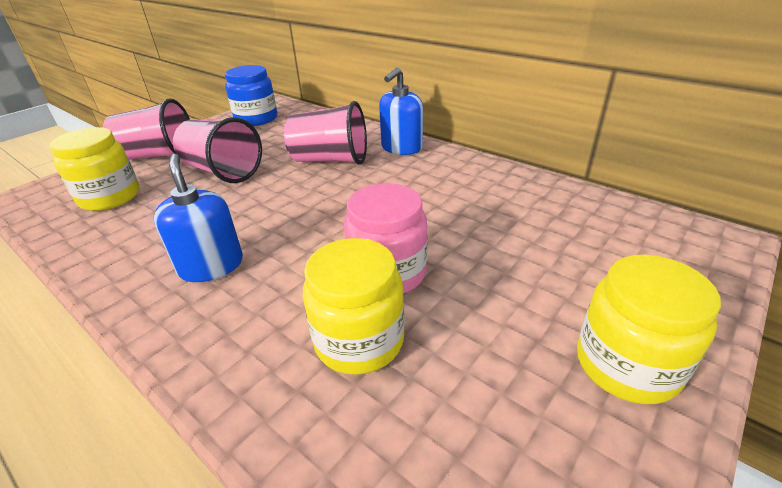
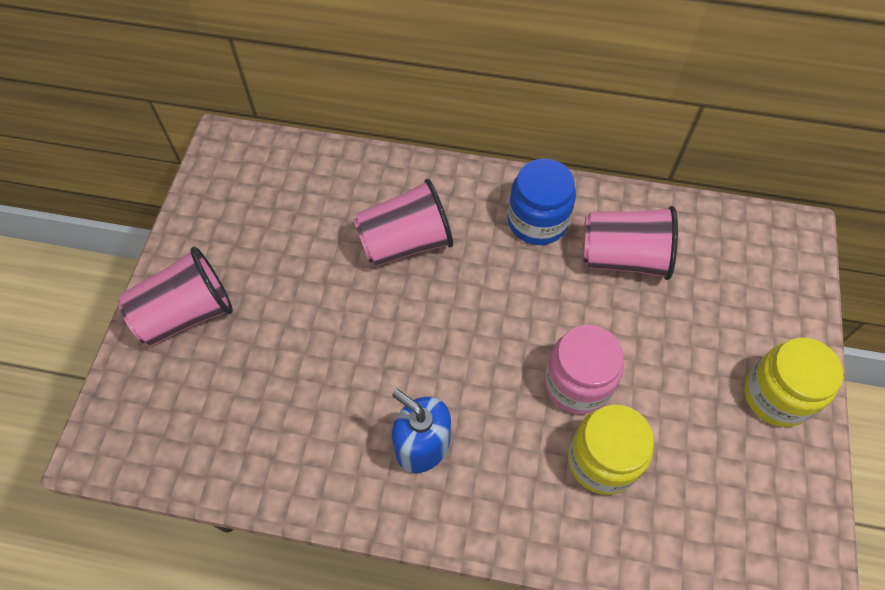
camera: 30 degrees left, 25 degrees up
yellow jar [50,127,139,211] -> none
pink cup [173,117,262,183] -> pink cup moved to [583,206,678,280]
blue jar [225,65,277,126] -> blue jar moved to [508,159,576,245]
blue soap dispenser [379,68,423,155] -> none

